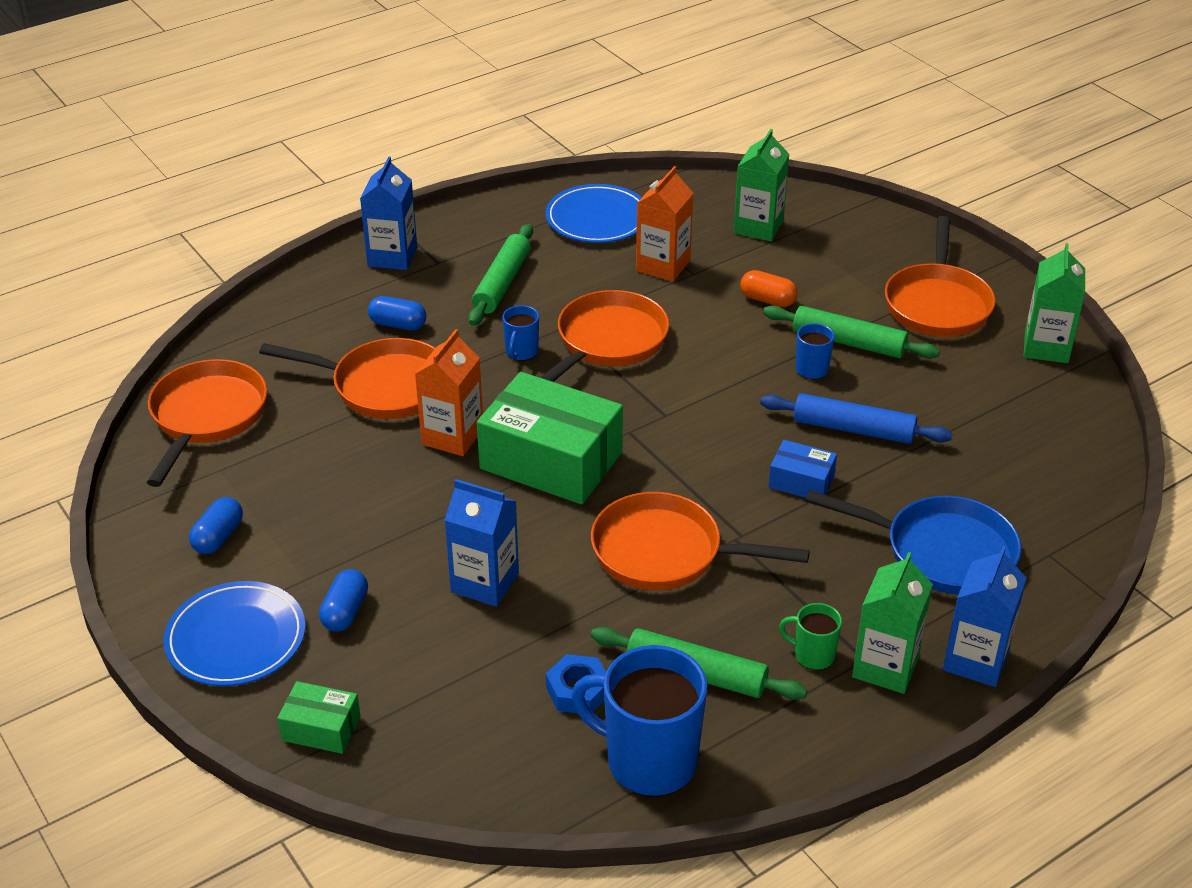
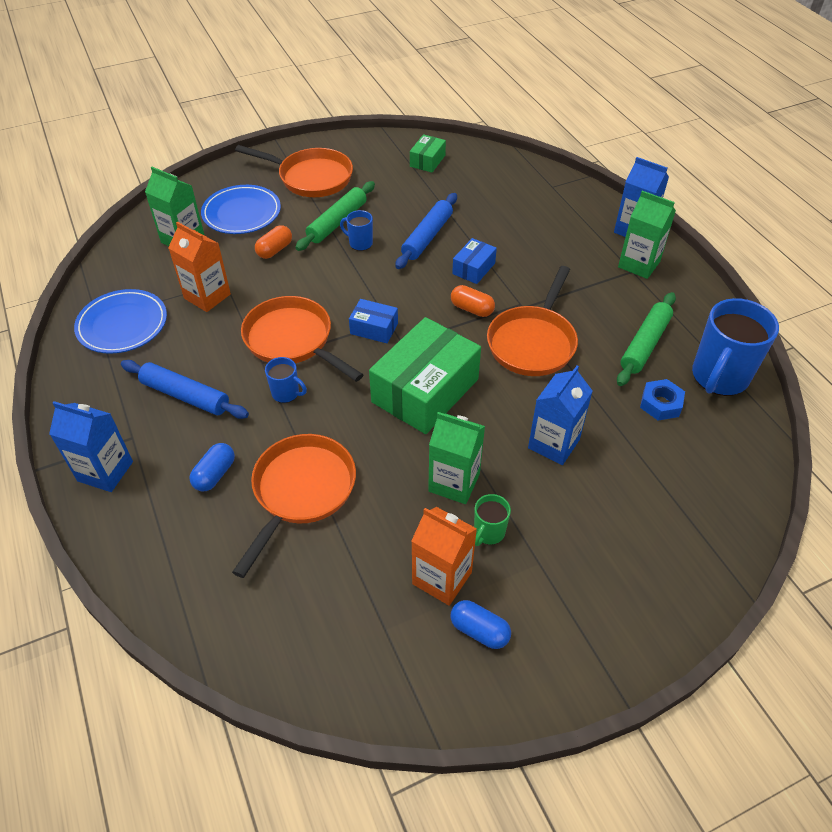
camera: 80 degrees left, 10 degrees up
orange pan [146,359,267,487] -> none
blue plate [164,581,306,686] -> blue plate moved to [201,185,281,234]
green box [277,681,360,754] -> green box moved to [410,134,446,172]
blue capsule [319,569,368,631] -> none
orange carton [415,329,483,456] -> orange carton moved to [412,507,477,606]
green rolling pin [468,224,533,326] -> blue rolling pin [121,360,249,419]
green mug [779,603,842,670] -> green mug moved to [474,494,511,546]
blue pan [805,490,1021,595] -> none
green carton [1024,243,1085,363] -> green carton moved to [428,412,485,504]
none -> blue box [349,299,398,343]
none -> orange capsule [451,285,495,317]

